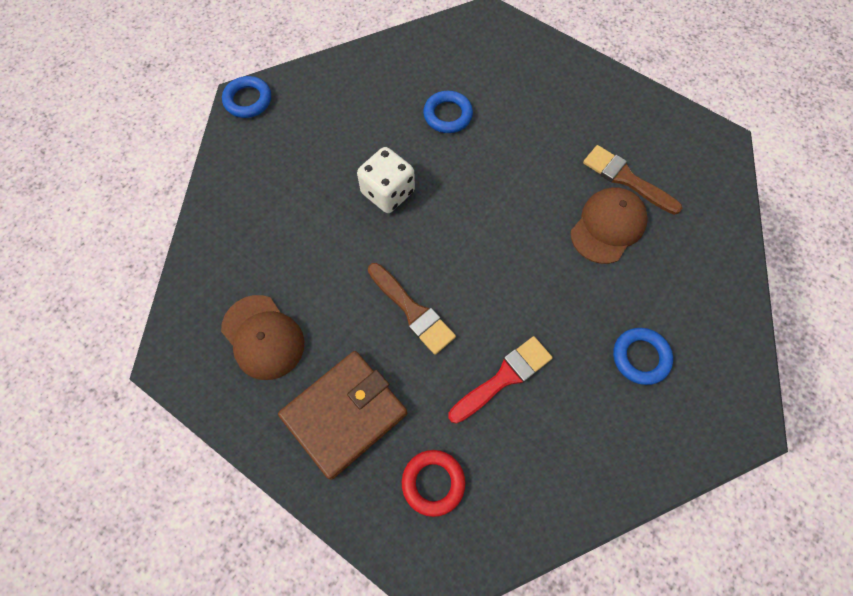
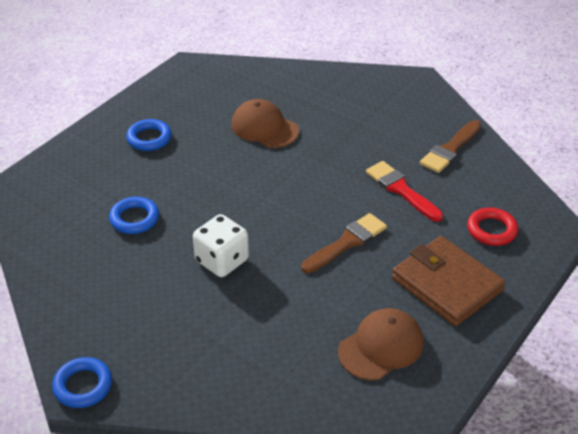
camera: 90 degrees left, 25 degrees down
brown brush [583,145,682,215] -> brown brush moved to [420,120,481,173]
blue ring [613,328,673,385] -> blue ring moved to [126,119,172,151]

